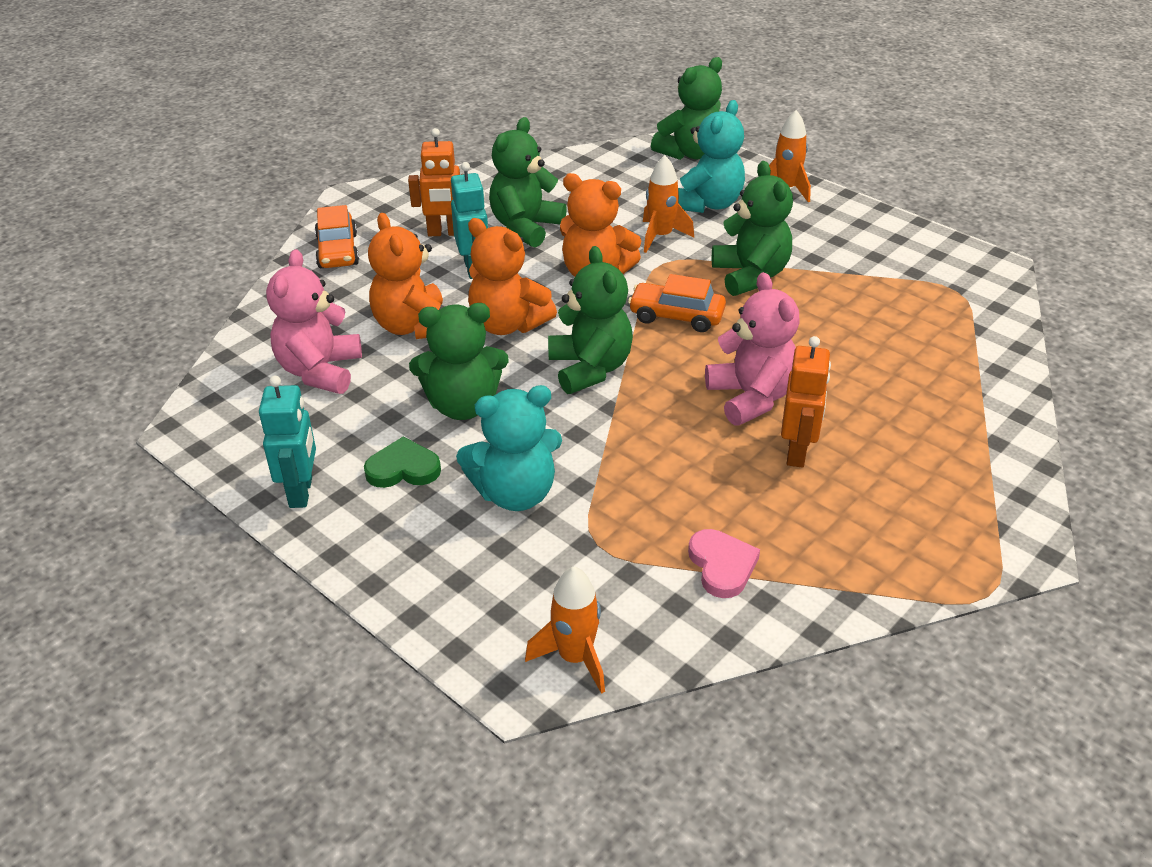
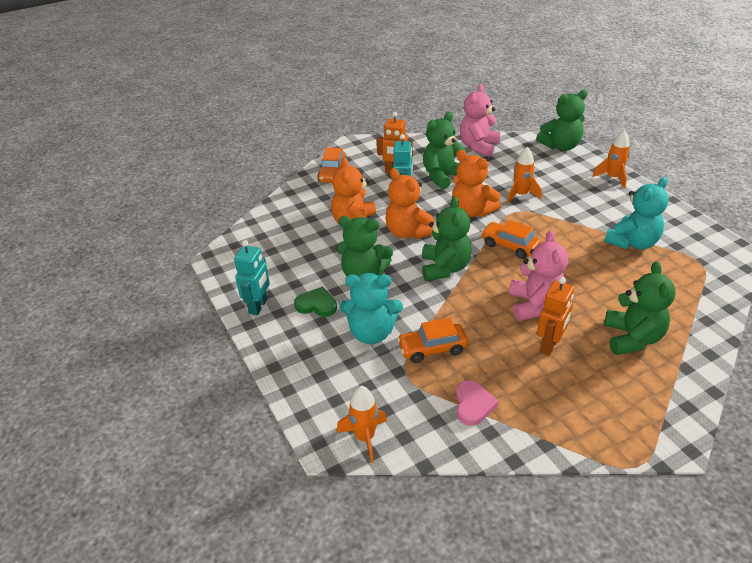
camera: 20 degrees right, 0 degrees up
pink teddy bear [266,249,362,394] -> pink teddy bear moved to [460,84,501,157]
turquoise teddy bear [678,100,745,213] -> turquoise teddy bear moved to [604,177,668,250]
green teddy bear [712,161,793,296] -> green teddy bear moved to [604,261,676,355]
none -> orange car [397,318,468,363]

